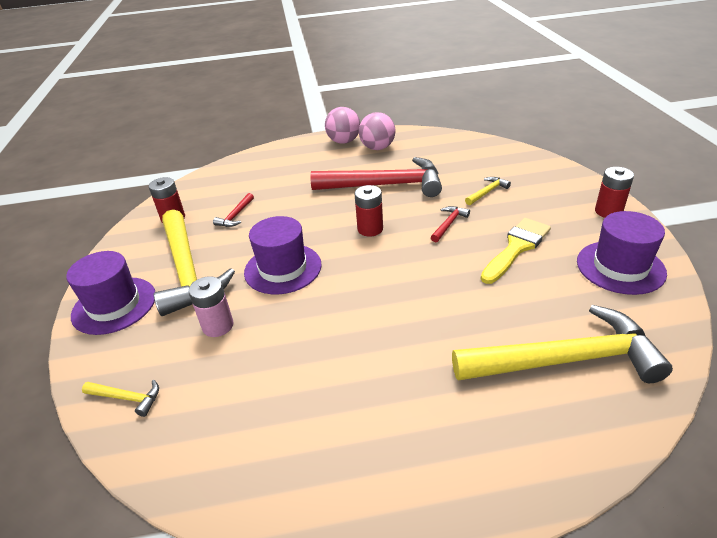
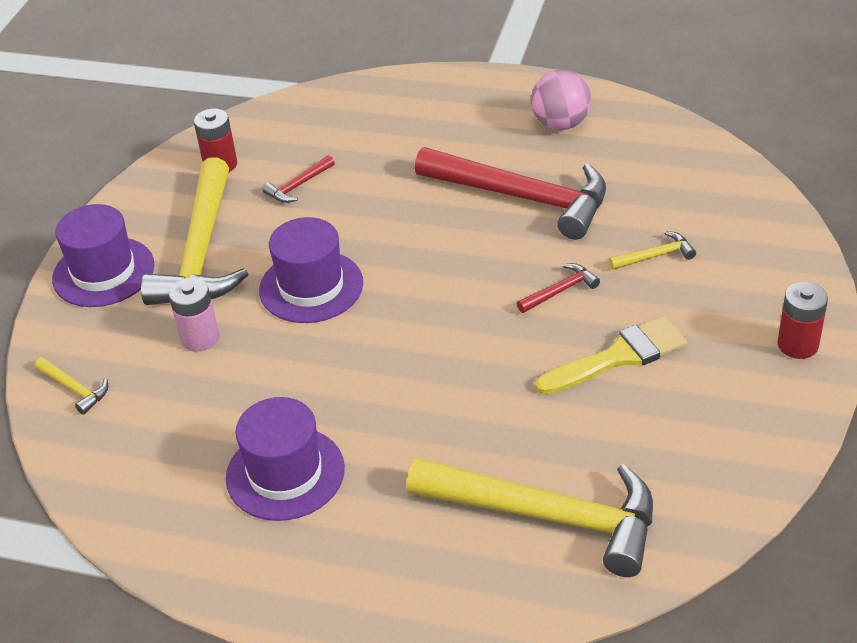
camera: 25 degrees right, 5 degrees up
pink ball [325,107,360,144] -> none
red battery [355,185,383,237] -> none
purple hat [577,211,667,295] -> purple hat moved to [226,397,345,521]

